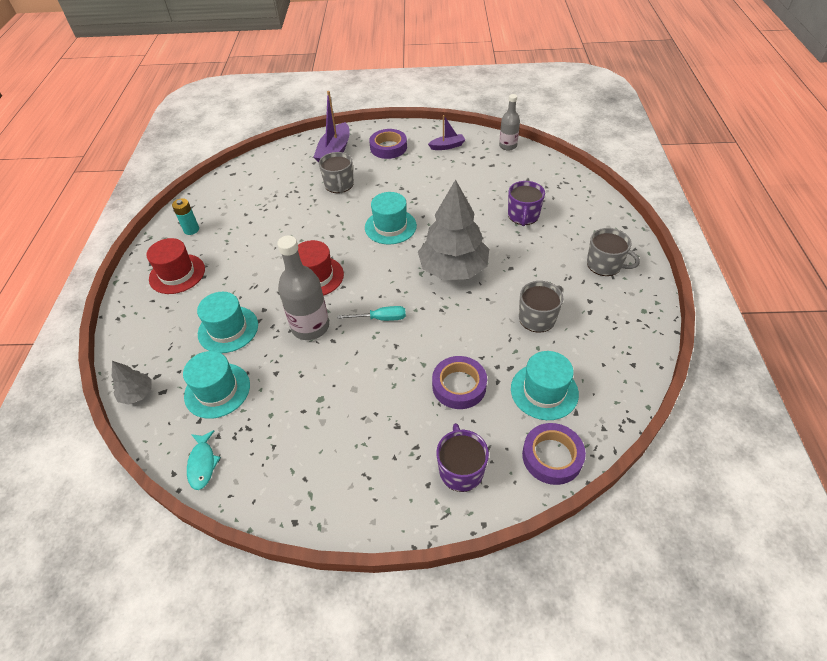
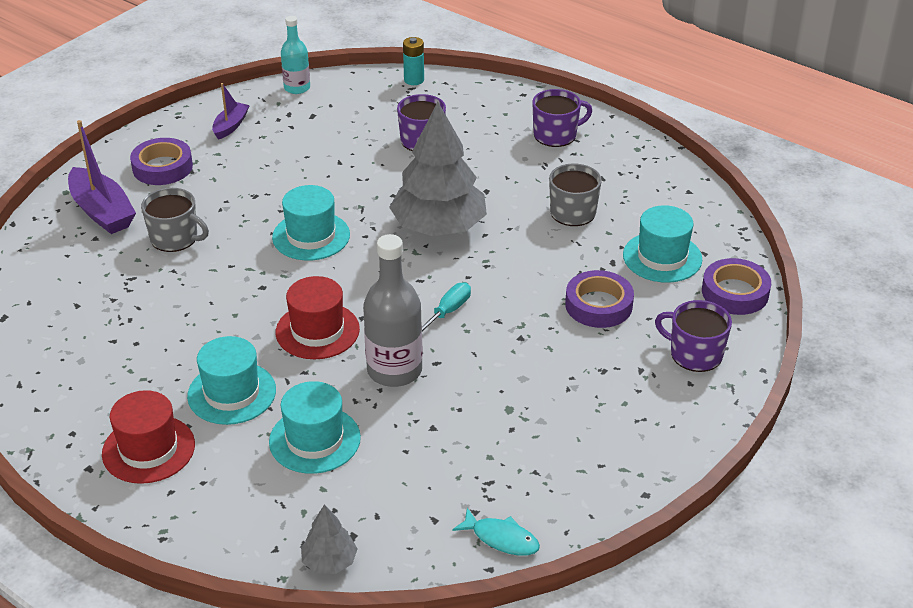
camera: 55 degrees left, 10 degrees down
turquoise battery [172,198,199,235] -> turquoise battery moved to [403,37,424,85]
turquoise hat [183,351,250,419] -> turquoise hat moved to [187,336,276,425]
grey bottle [499,94,520,150] -> turquoise bottle [281,16,310,94]
grey mug [587,228,640,276] -> purple mug [532,89,592,147]

